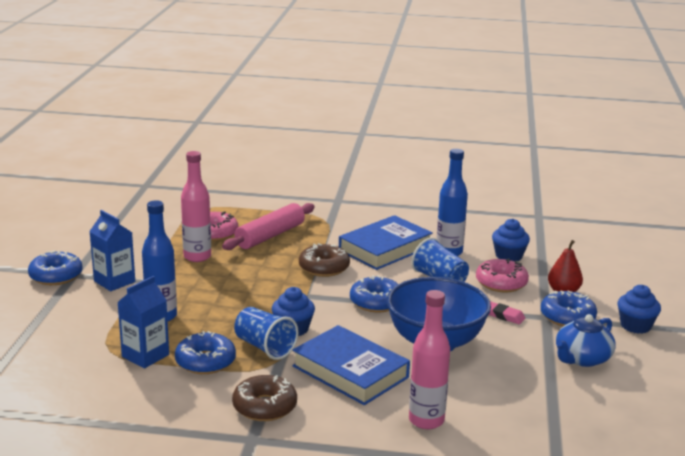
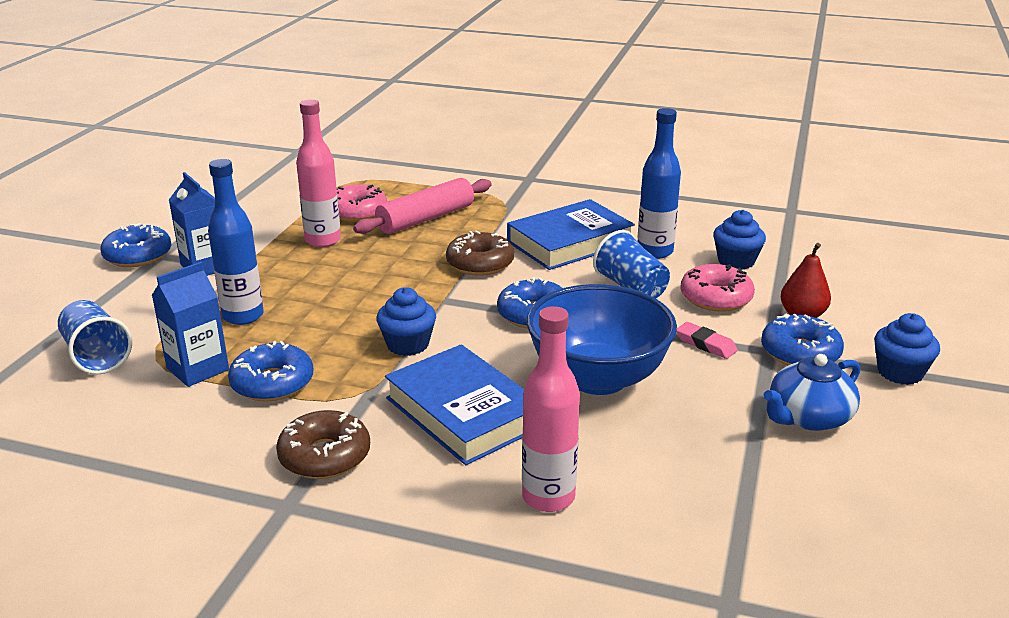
camera: 10 degrees right, 5 degrees up
blue cup [234,307,298,360] -> blue cup moved to [58,300,132,374]

